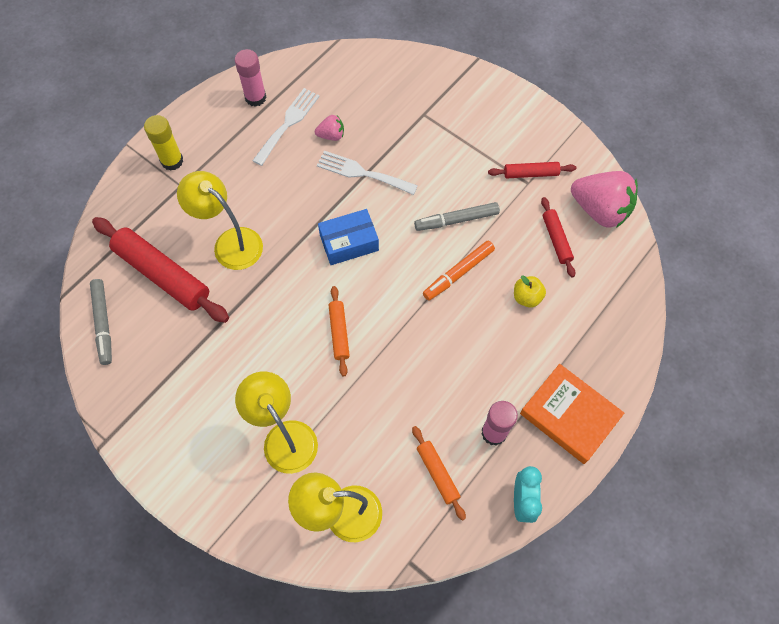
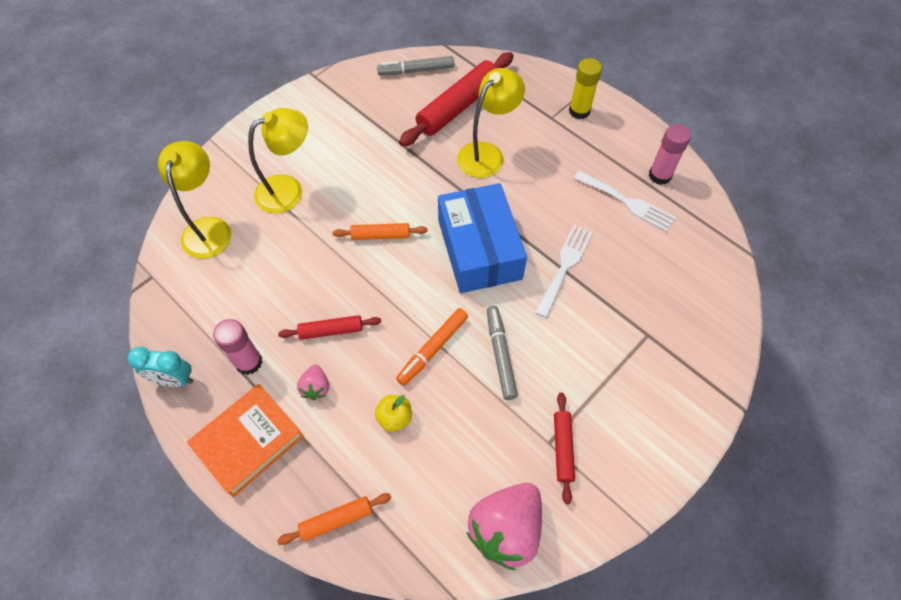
camera: 95 degrees right, 5 degrees down
pink strawberry [315,115,344,141] -> pink strawberry moved to [297,365,329,400]
blue box [318,209,379,265] -> blue box [438,183,527,293], size x1.69
orange rolling pin [412,426,466,521] -> orange rolling pin moved to [277,493,392,545]
orange marker [423,241,495,301] -> orange marker turned 105 degrees counterclockwise [396,308,468,386]
red rolling pin [541,197,575,277] -> red rolling pin moved to [278,315,381,340]

